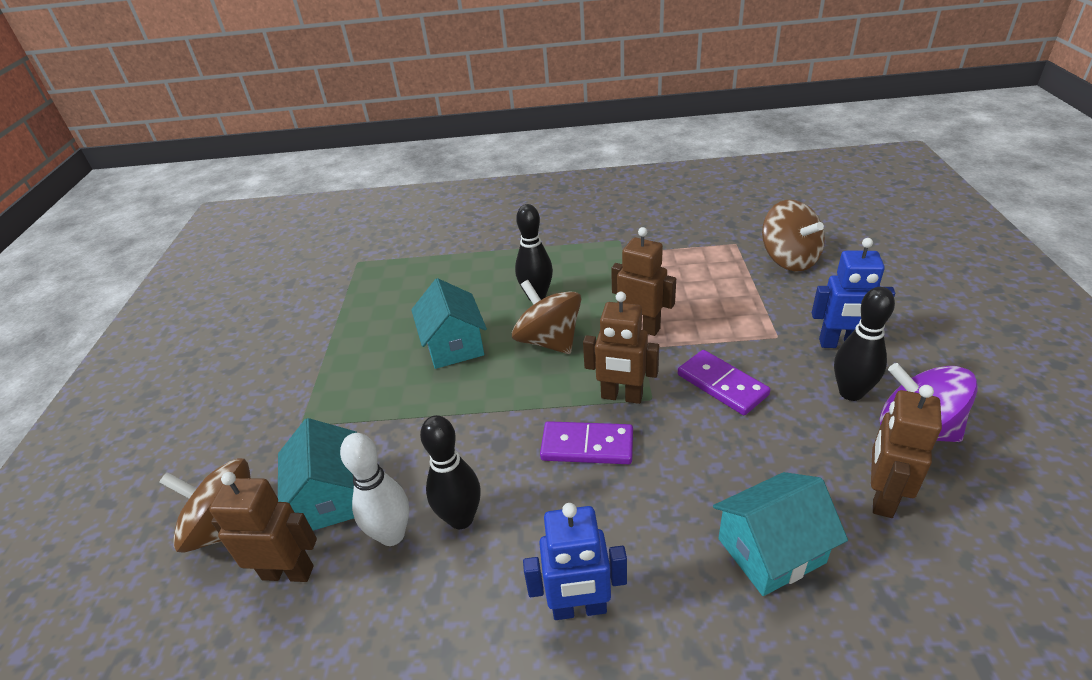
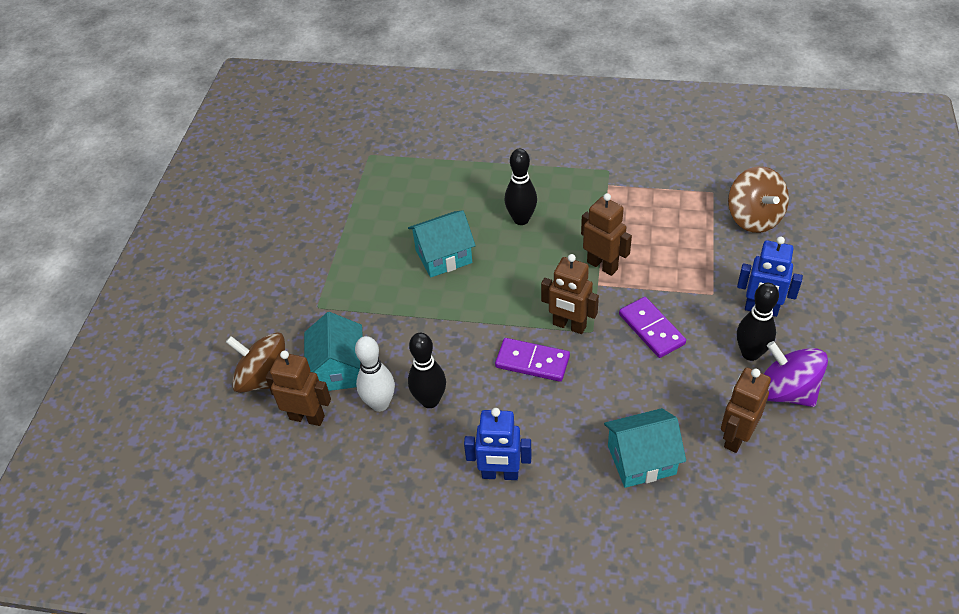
camera: 10 degrees right, 10 degrees up
turquoise house [411,278,487,369] -> turquoise house turned 75 degrees clockwise [408,210,476,278]
brown spinning top [512,280,581,354] -> none

